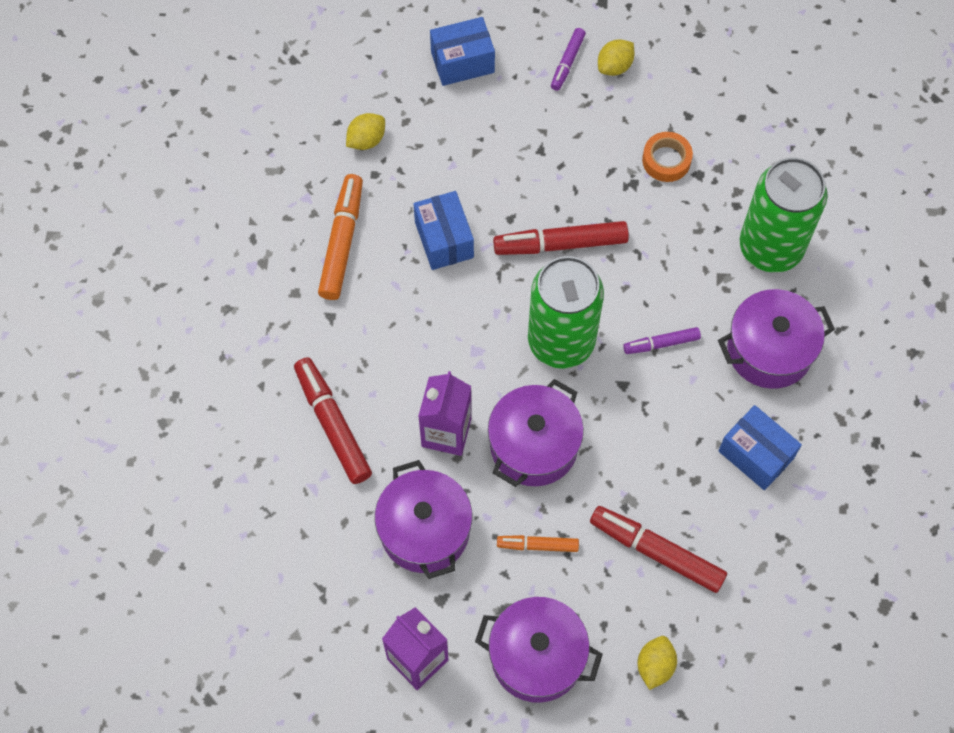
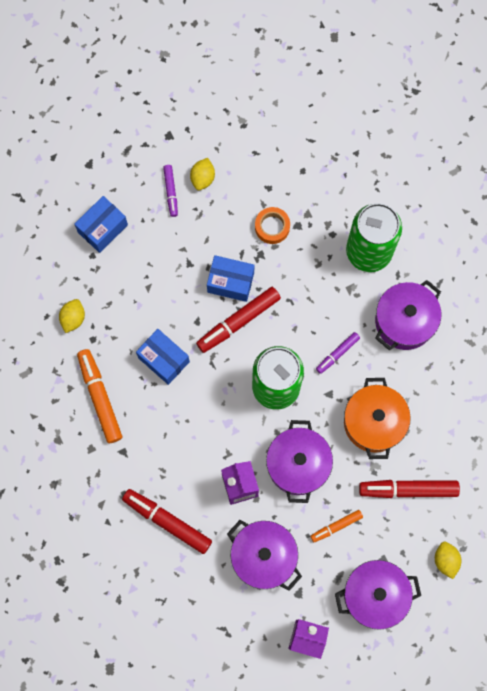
camera: 30 degrees left, 10 degrees up
blue box [718,405,802,490] -> blue box moved to [207,255,255,302]
none -> orange pot [344,378,411,459]

